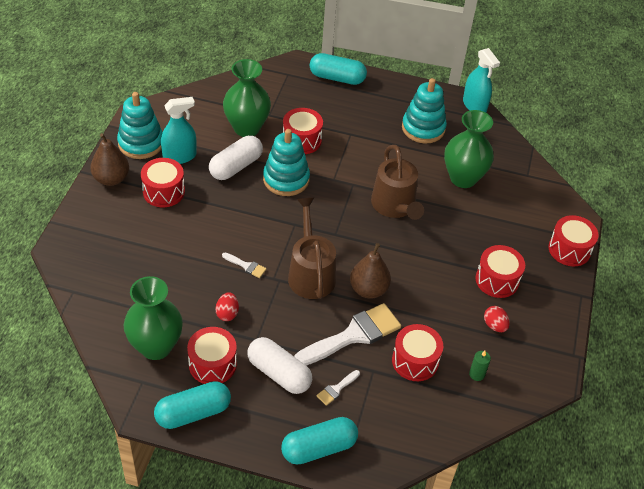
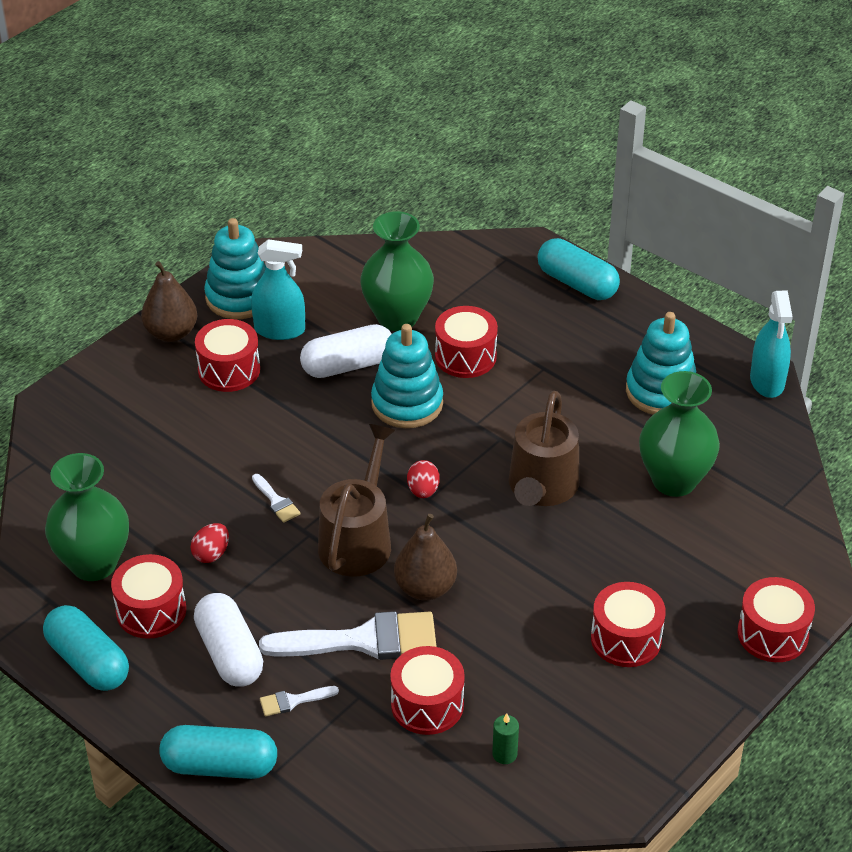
camera: 30 degrees right, 5 degrees down
turquoise capsule [154,381,231,429] -> turquoise capsule turned 45 degrees clockwise [43,605,129,691]
red egg [484,306,510,332] -> red egg moved to [407,460,440,498]

